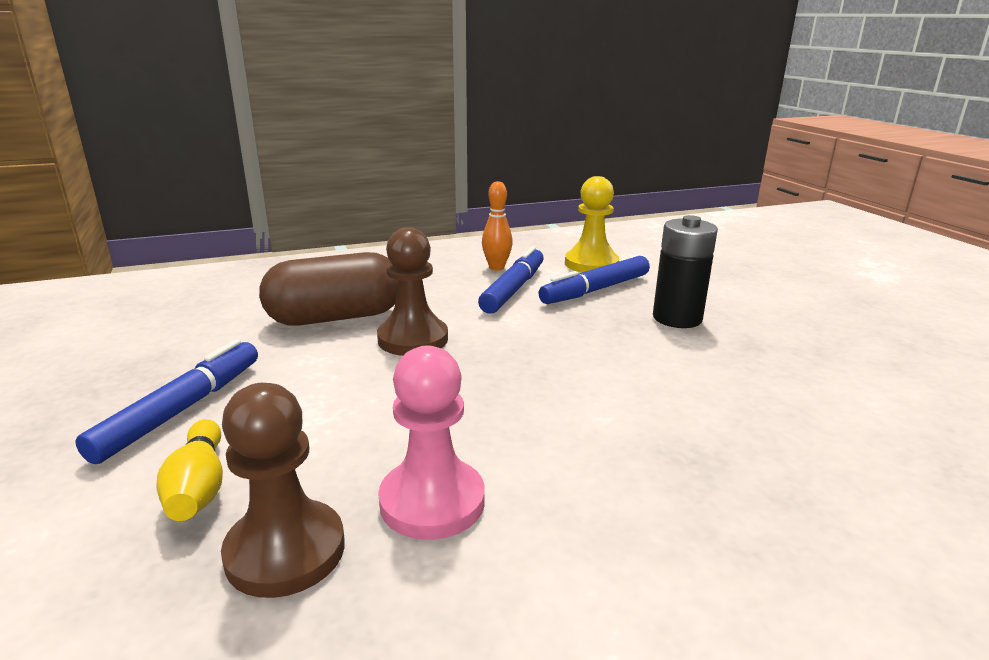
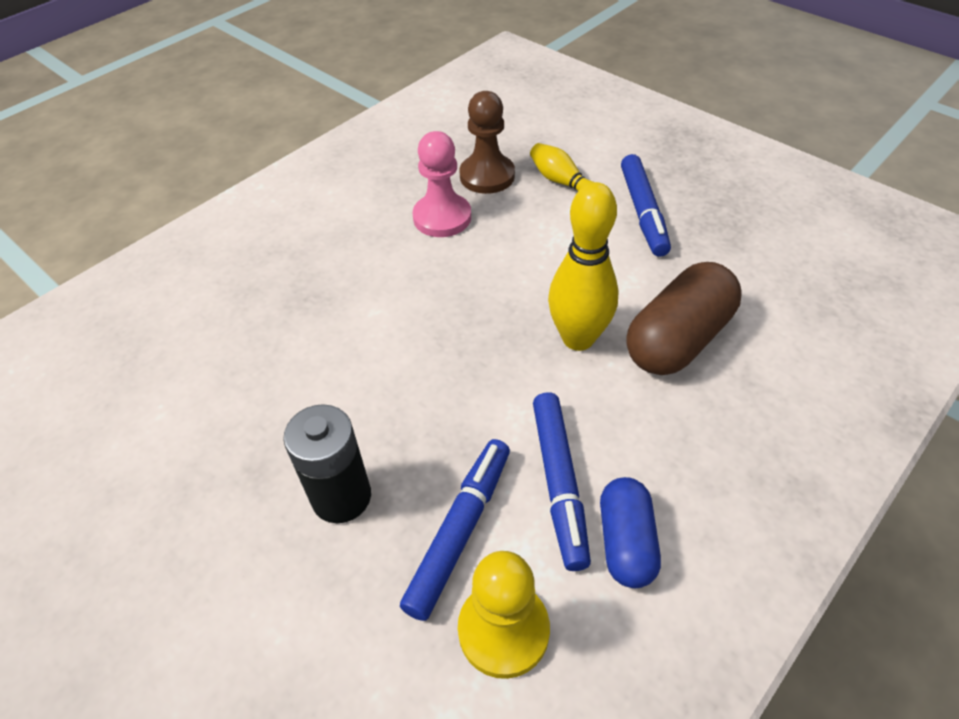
camera: 155 degrees right, 25 degrees up
brown pawn [377,227,448,356] -> yellow bowling pin [548,182,619,351]
orange bowling pin [482,181,513,270] -> blue capsule [600,477,661,588]

